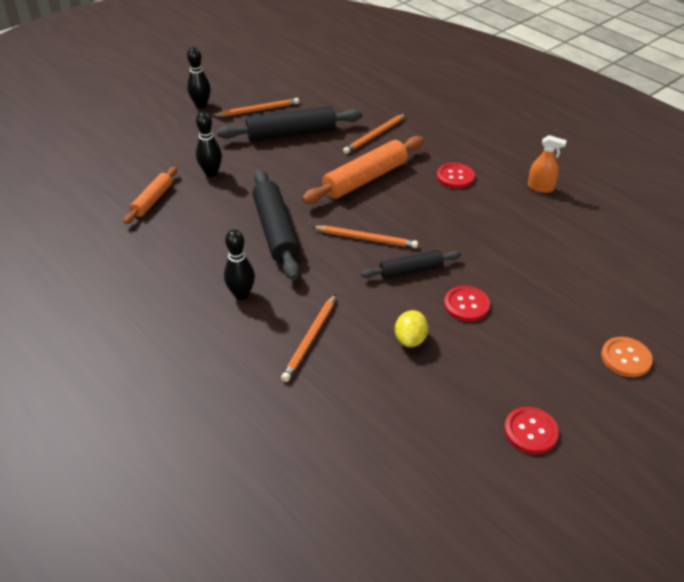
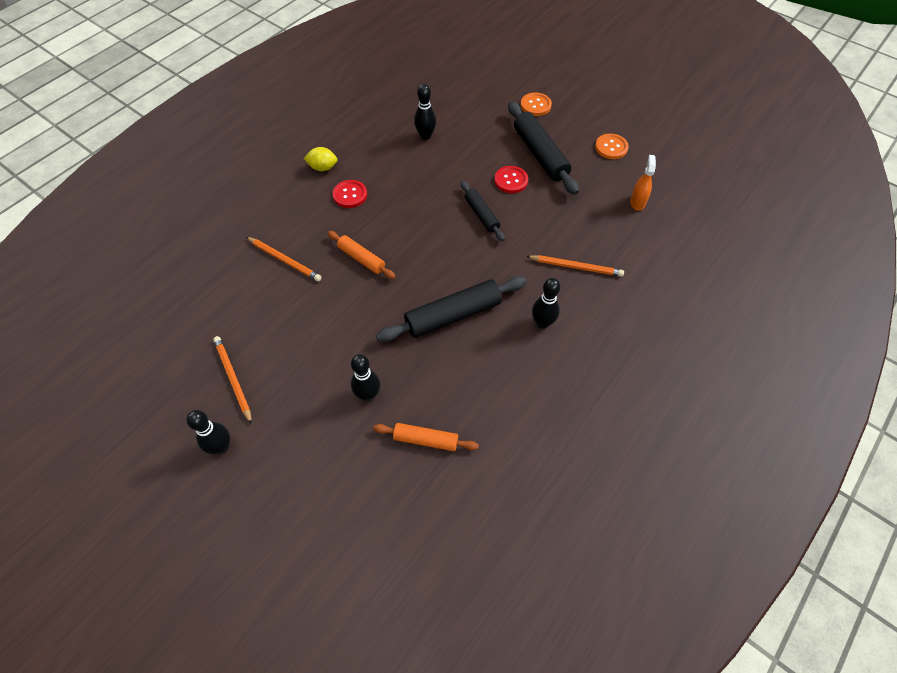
camera: 100 degrees left, 15 degrees up
black rolling pin [217,106,363,141] -> black rolling pin moved to [508,101,579,195]
orange rolling pin [302,136,424,204] -> orange rolling pin [328,231,396,279], size x0.59
orange pencil [312,226,418,248] -> none
yellow lemon [395,310,428,347] -> yellow lemon moved to [304,147,337,171]
red button [504,407,559,454] -> orange button [595,134,629,159]
orange spray bottle [528,135,567,193] -> orange spray bottle moved to [630,155,656,211]
none -> black bowling pin [414,84,436,140]

